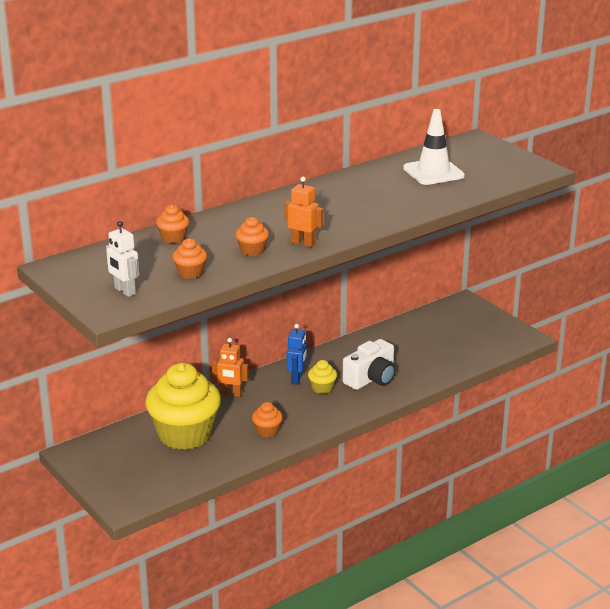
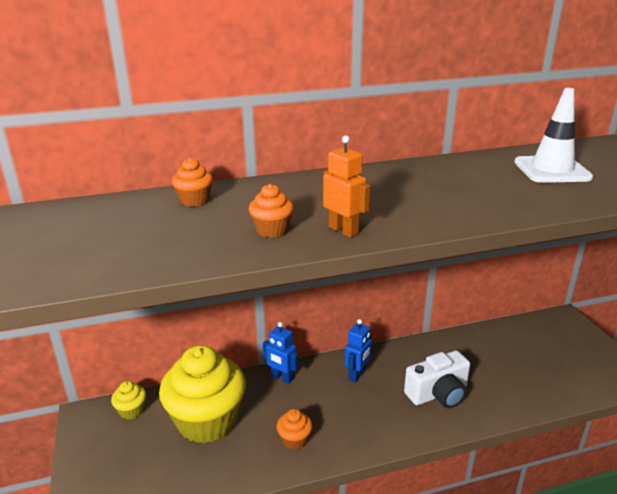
camera: 20 degrees right, 0 degrees up
white robot [106,221,139,297] -> none
orange cupcake [173,238,207,279] -> none
orange robot [212,338,249,397] -> blue robot [263,322,298,384]
yellow cupcake [308,360,337,394] -> yellow cupcake moved to [111,381,146,420]

